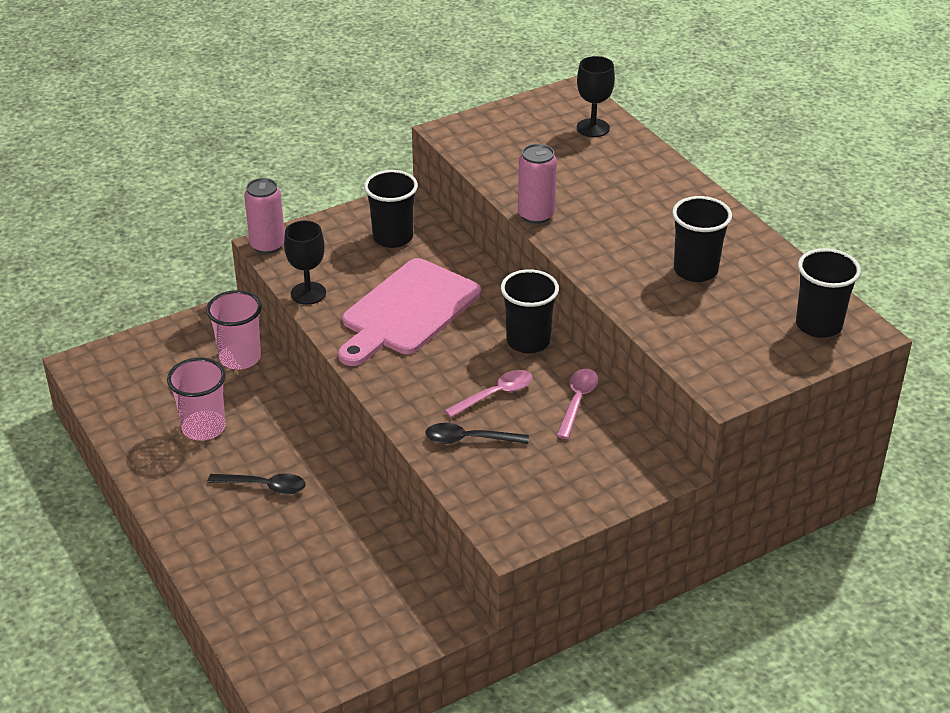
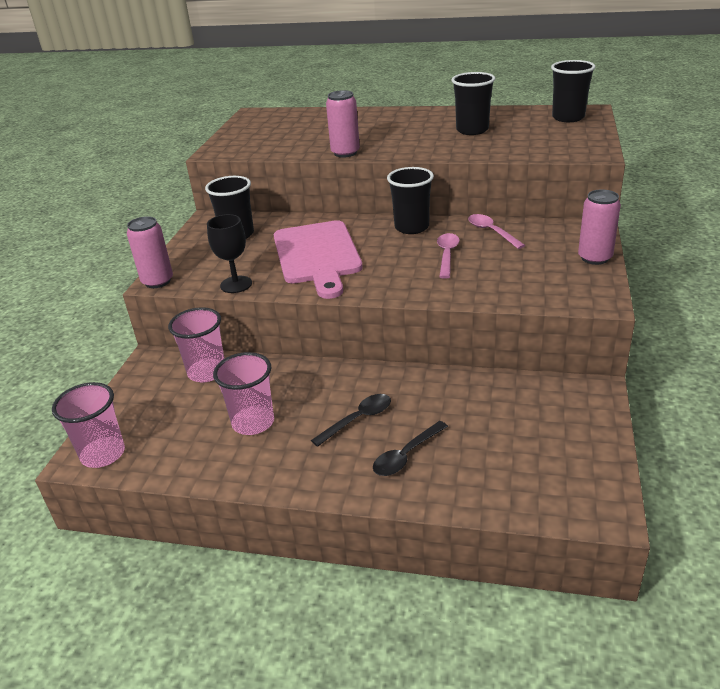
camera: 45 degrees left, 5 degrees down
black spoon [425,423,529,444] -> black spoon moved to [373,421,448,476]
black goblet [577,56,615,137] -> none
none -> pink cup [52,382,125,468]
none -> pink can [578,189,621,265]

